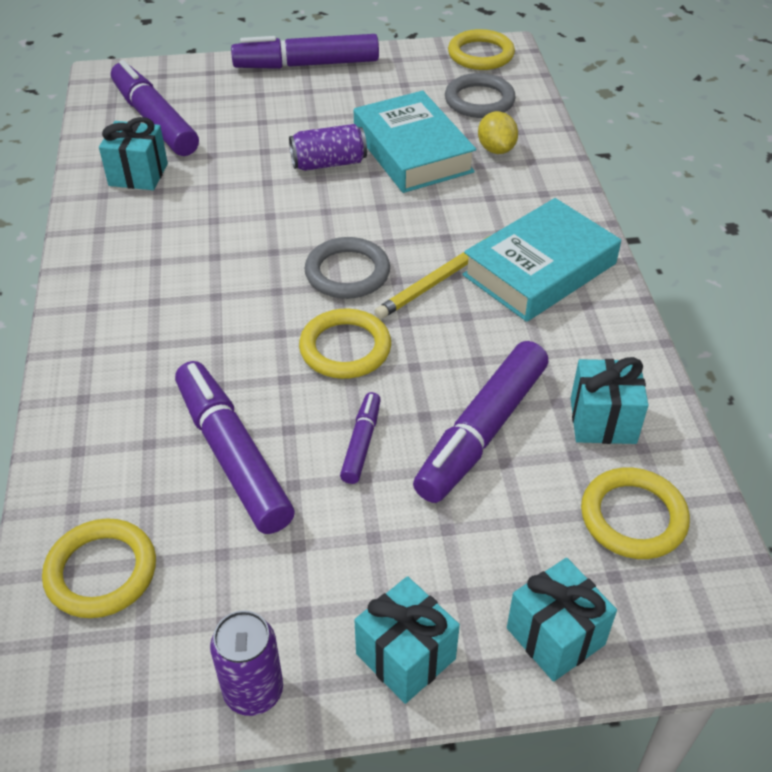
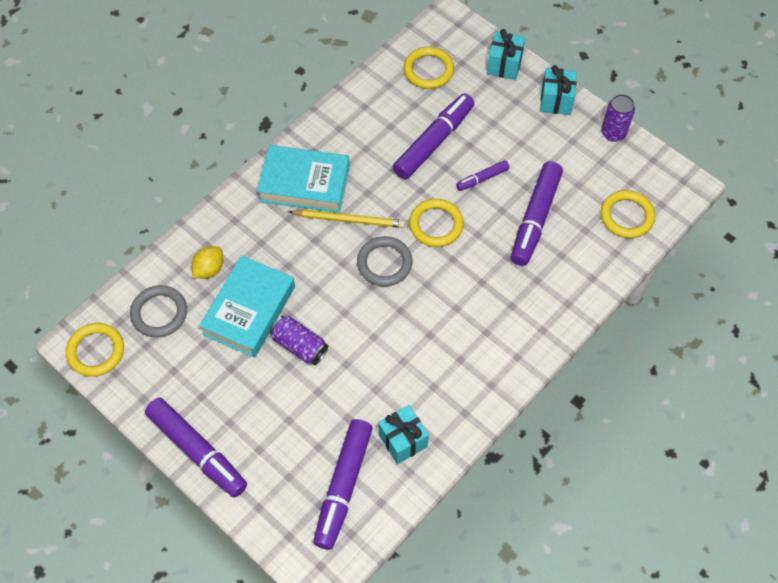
camera: 130 degrees left, 15 degrees up
purple marker [413,341,548,503] -> purple marker turned 45 degrees counterclockwise [393,93,474,180]
turquoise gift [571,357,648,444] -> none

